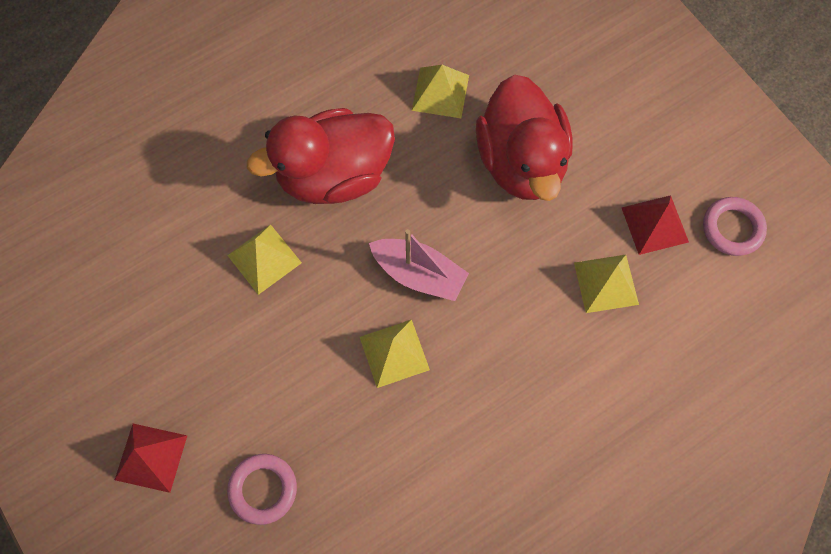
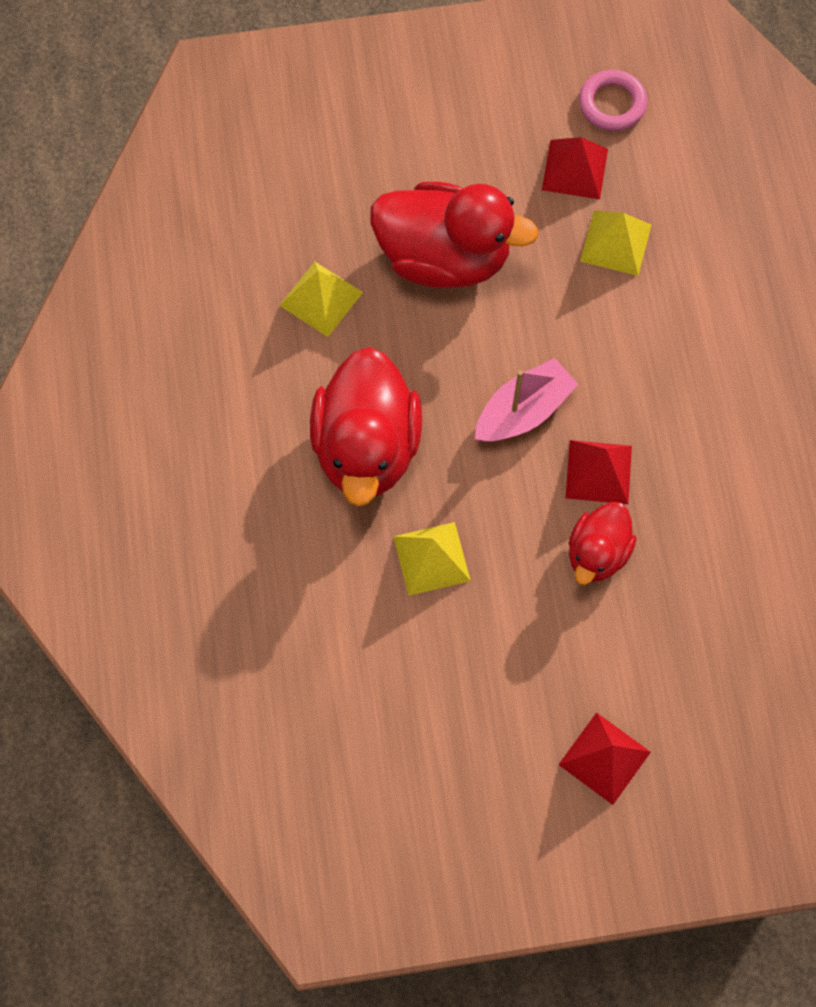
camera: 65 degrees left, 0 degrees up
pink ring [227,454,297,525] -> none
yellow pyramid [360,319,430,388] -> red pyramid [566,440,632,504]
none -> red duck [569,502,637,585]

